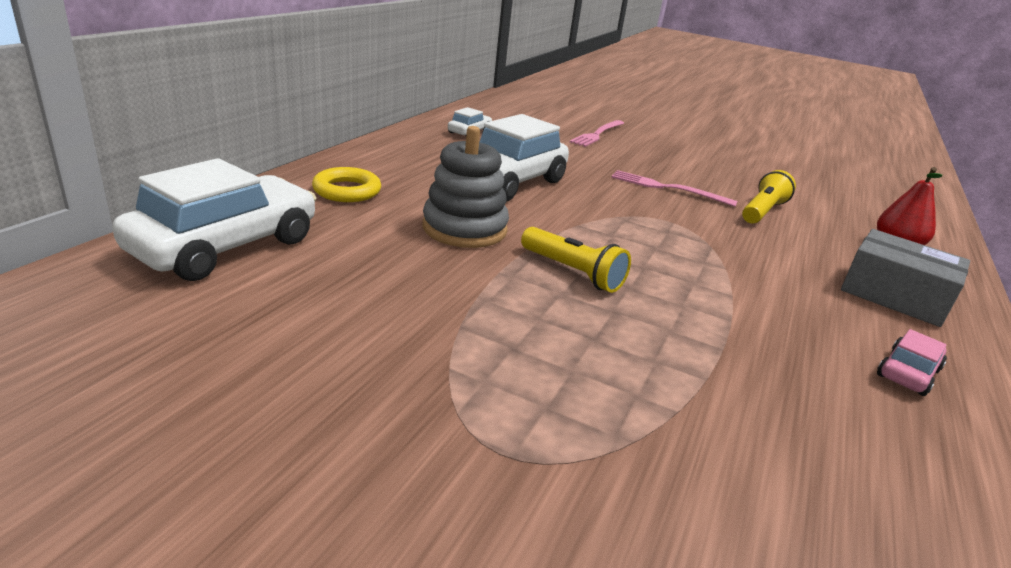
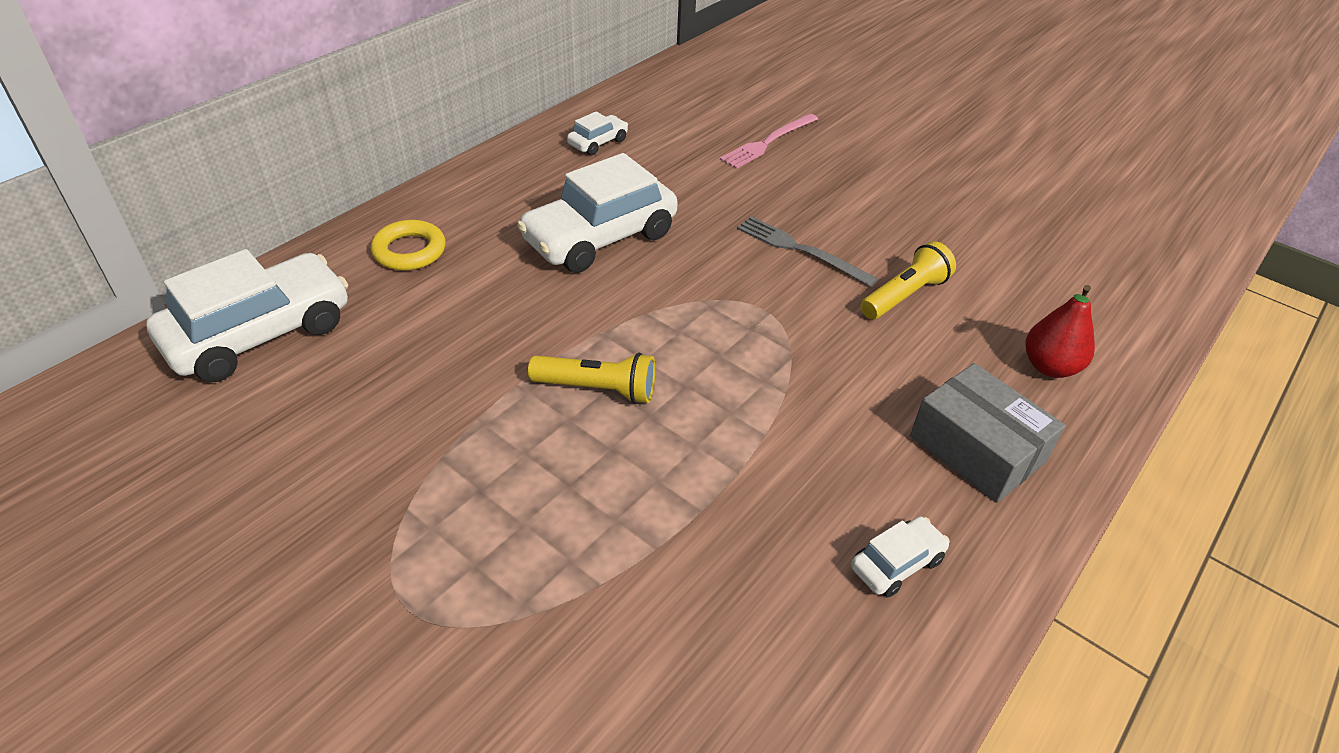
camera: 15 degrees right, 15 degrees up
grey stacking toy [423,126,509,248] -> none
yellow flashlight [521,227,631,293] -> yellow flashlight turned 45 degrees counterclockwise [528,353,655,404]
pink fork [611,170,738,207] -> grey fork [737,216,878,287]
pink car [877,329,947,396] -> white car [851,516,950,598]

